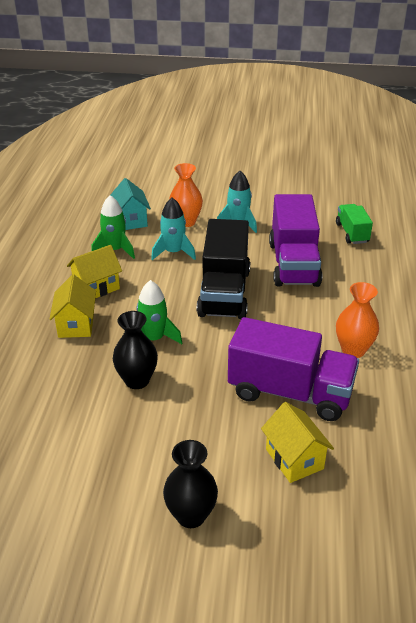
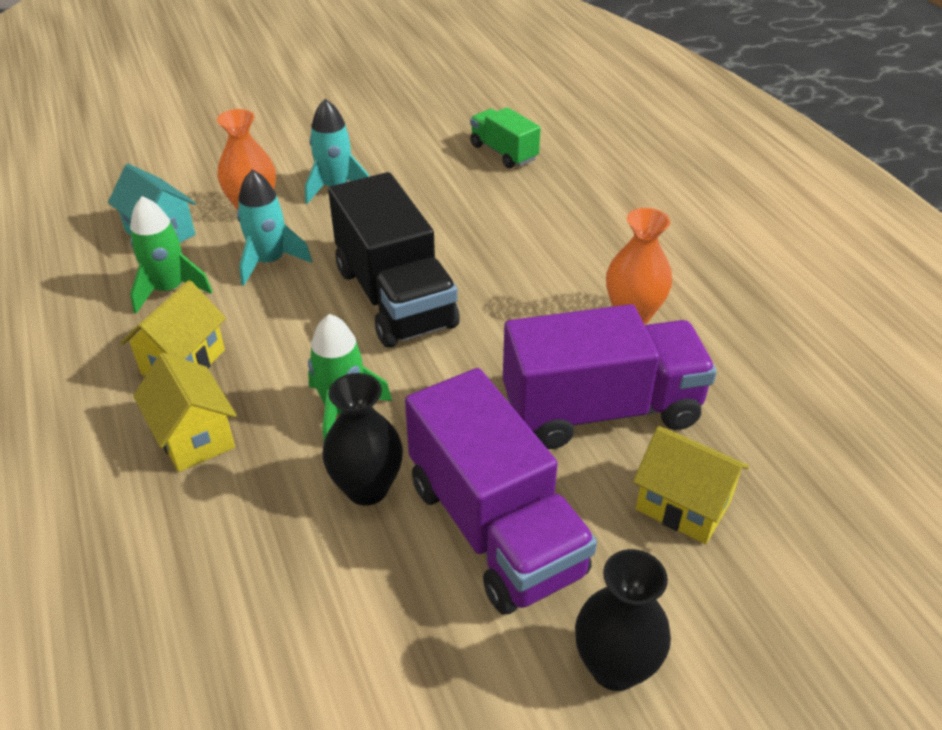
camera: 30 degrees left, 5 degrees up
purple truck [269,194,322,287] -> purple truck moved to [405,368,597,615]

